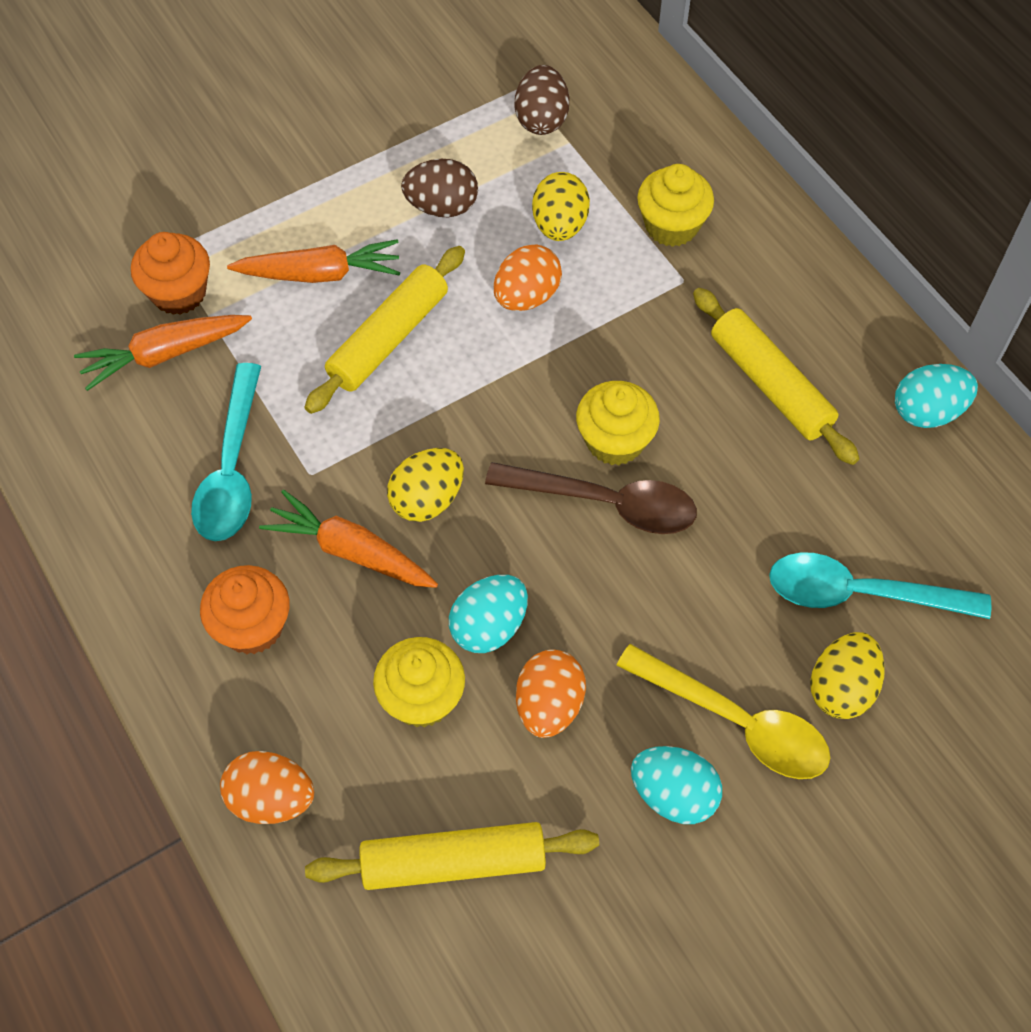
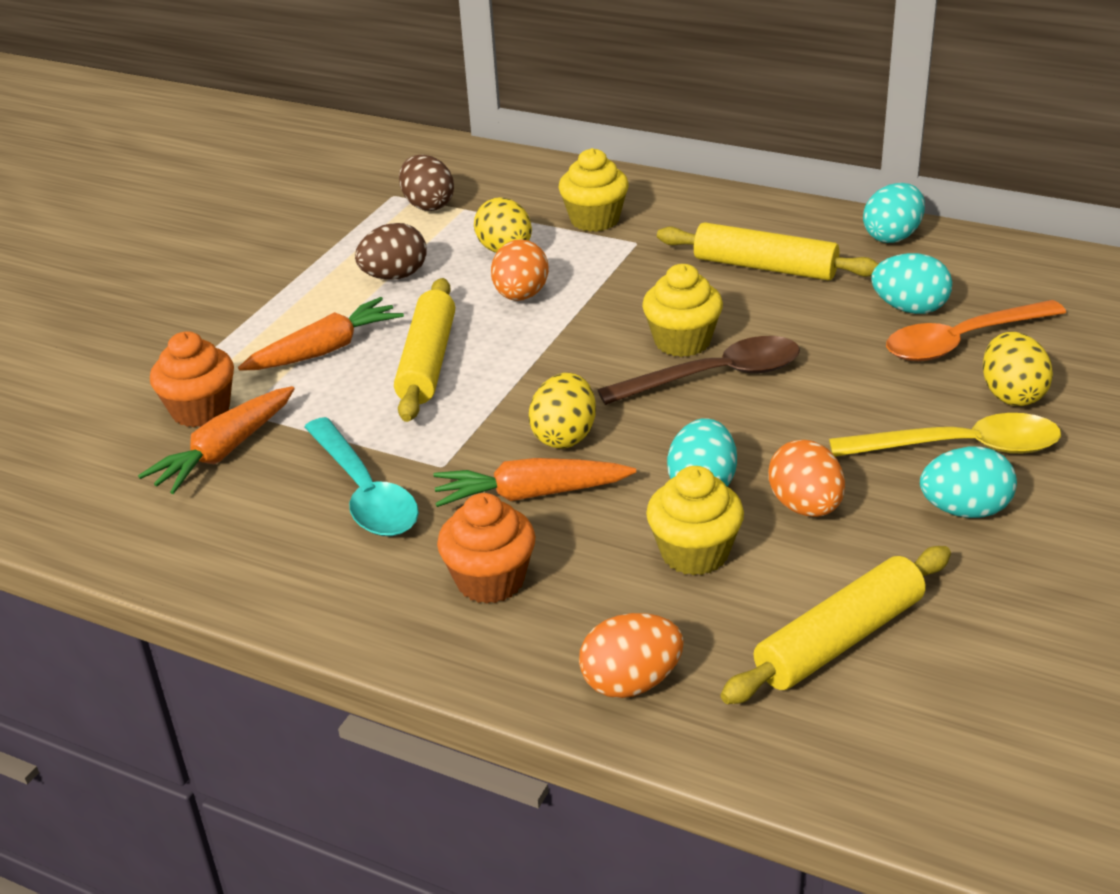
camera: 30 degrees left, 25 degrees down
turquoise spoon [769,552,991,619] -> orange spoon [886,300,1066,361]
none -> turquoise egg [871,253,952,314]

